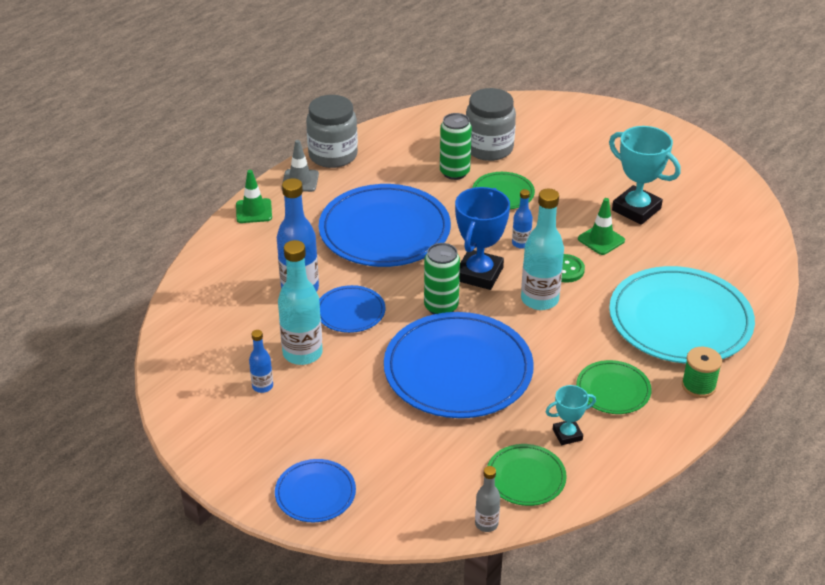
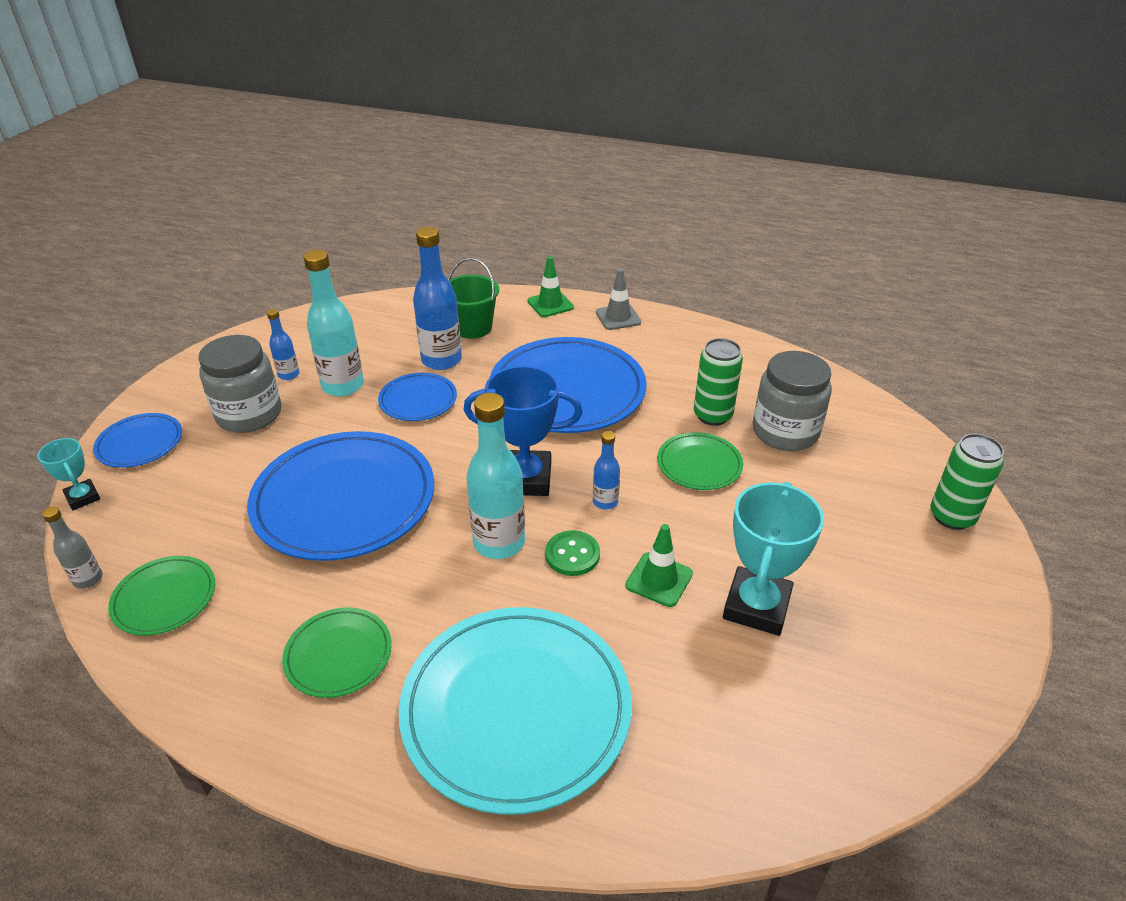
camera: 70 degrees right, 0 degrees up
grey jar [306,95,358,168] -> grey jar moved to [198,335,281,433]
green can [424,243,460,314] -> green can moved to [930,433,1004,530]
turquoise trophy [546,385,596,445] -> turquoise trophy moved to [37,438,100,510]
green spool [682,347,722,398] -> none
none -> green bucket [448,258,499,339]

